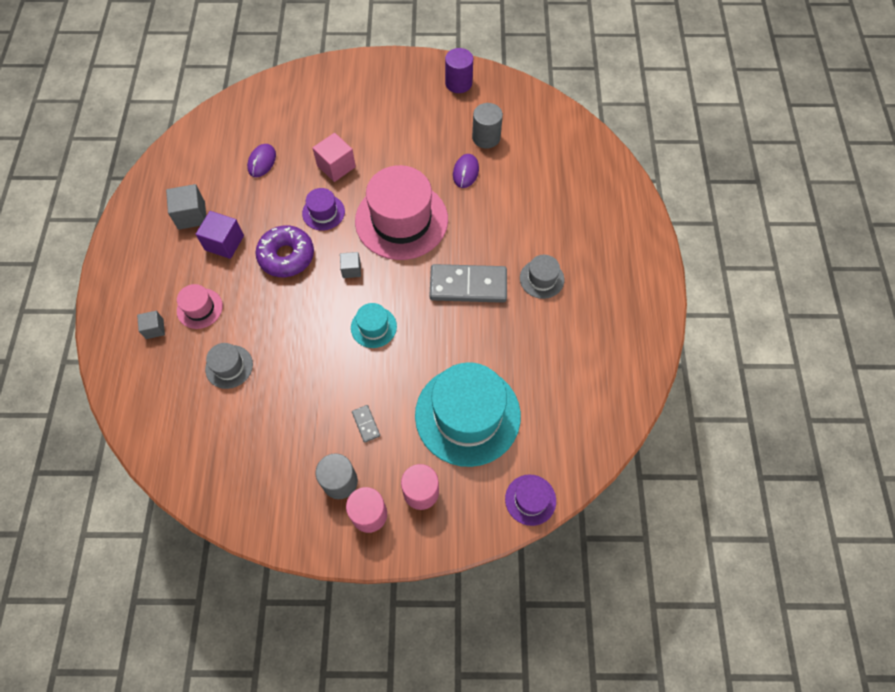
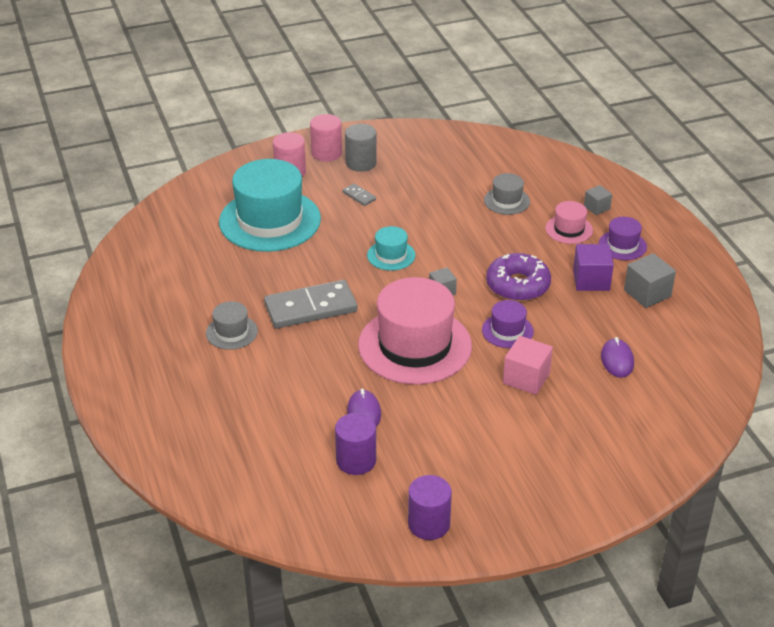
camera: 160 degrees right, 25 degrees down
grey cylinder [472,103,503,149] -> purple cylinder [335,413,376,475]
purple hat [505,474,556,526] -> purple hat moved to [599,217,647,260]

